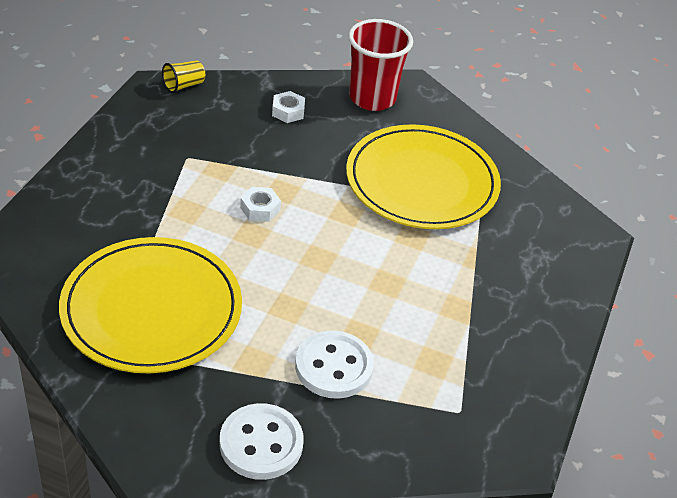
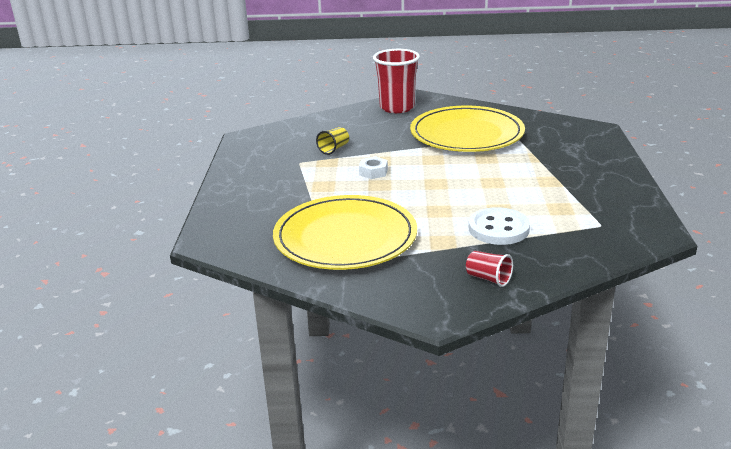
camera: 15 degrees left, 15 degrees down
yellow cup [162,60,205,93] -> yellow cup moved to [316,127,349,155]
white button [220,403,304,480] -> red cup [466,251,513,287]
white nut [272,91,305,123] -> none

